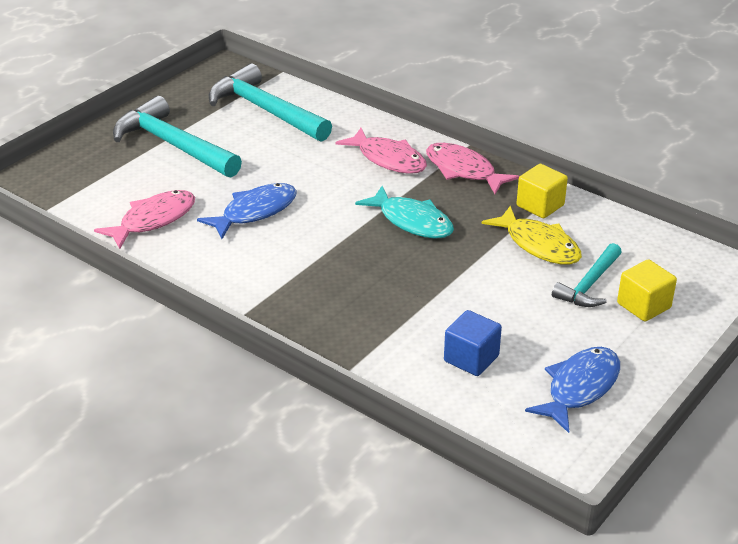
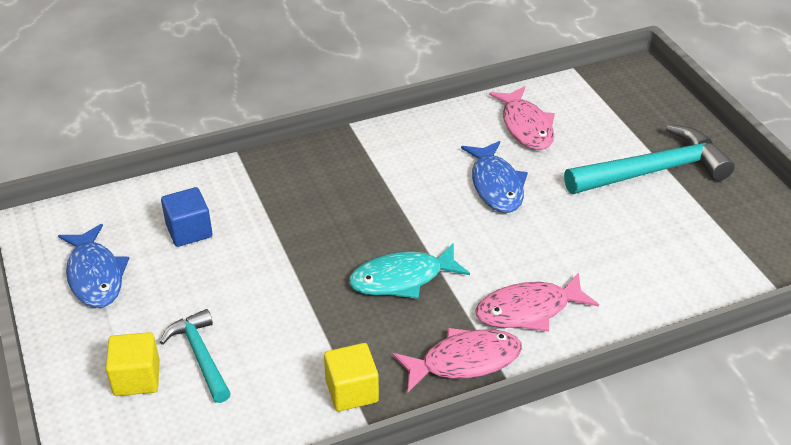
camera: 120 degrees right, 5 degrees up
turquoise hammer [209,63,332,142] -> none
yellow fish [481,206,582,265] -> none

